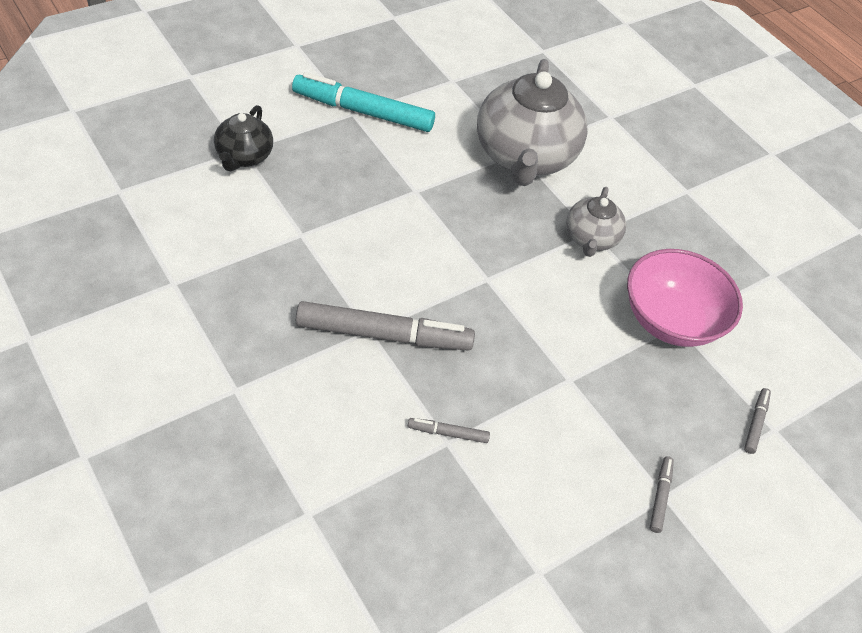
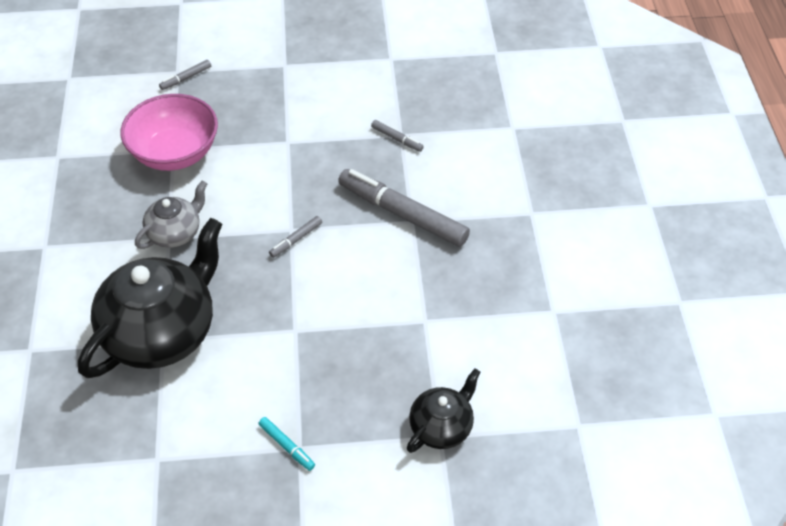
camera: 145 degrees left, 0 degrees up
turquoise marker [292,72,435,132] -> turquoise marker [259,417,315,471], size x0.43
grey teapot [477,59,588,186] -> black teapot [78,218,222,378]
grey marker [650,456,674,533] -> grey marker moved to [269,216,322,258]

